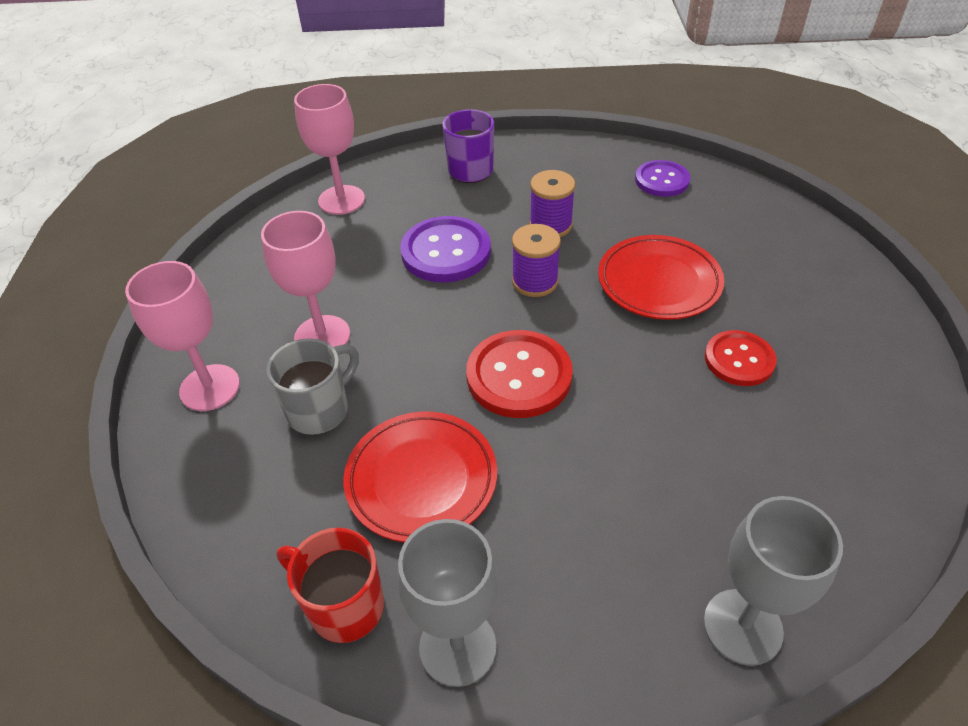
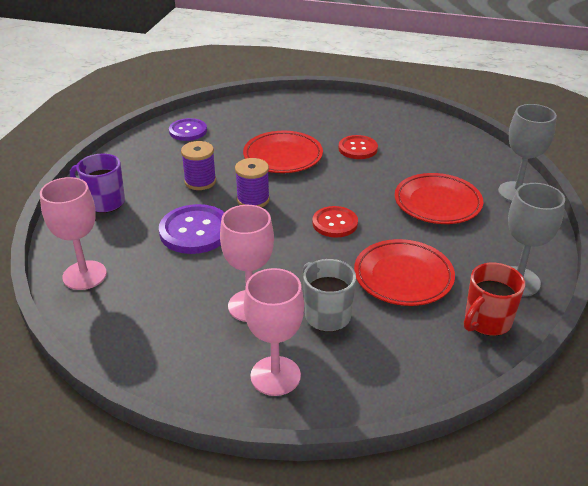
camera: 75 degrees left, 10 degrees down
red button [466,330,573,418] -> red button [312,206,358,238], size x0.65
none -> red plate [395,173,483,224]

